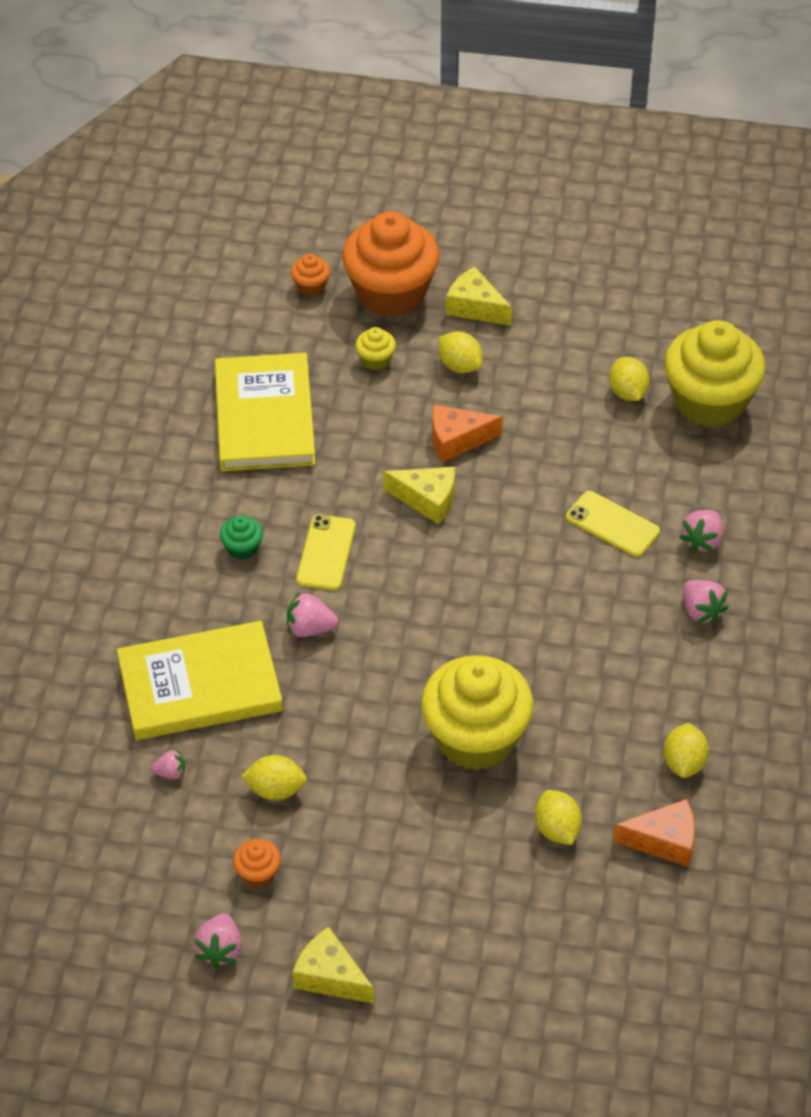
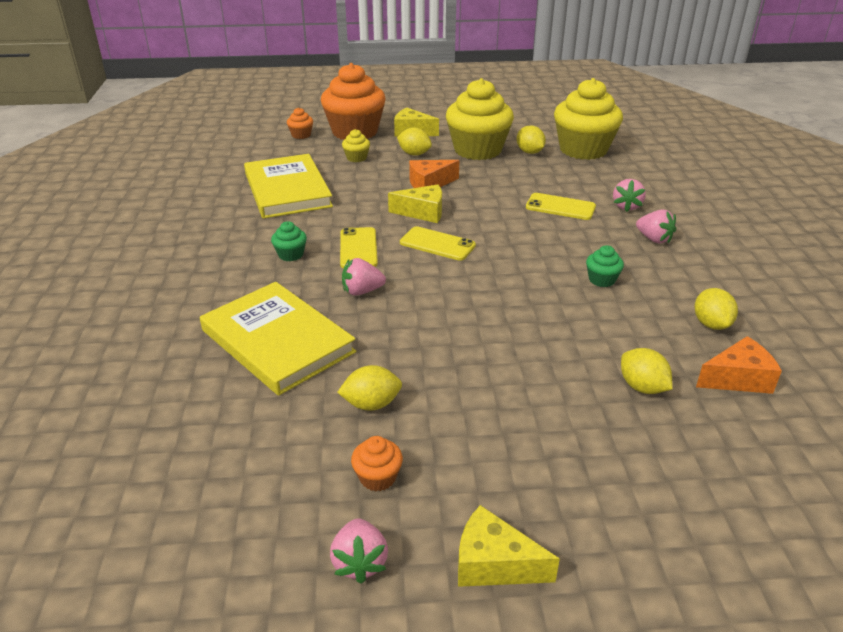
camera: 15 degrees left, 15 degrees down
yellow book [117,621,283,740] -> yellow book turned 75 degrees clockwise [200,282,356,396]
pink strawberry [151,749,185,779] -> none
yellow cupcake [421,655,534,770] -> yellow cupcake moved to [446,78,514,160]
none -> yellow phone [400,226,476,261]
none -> green cupcake [586,245,624,287]

